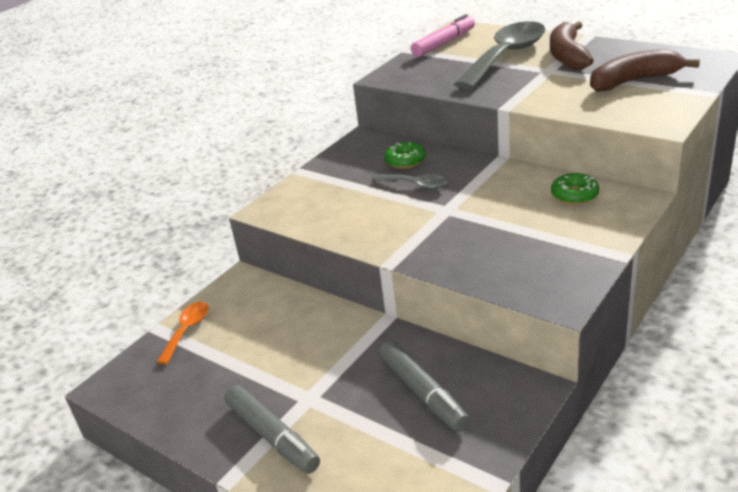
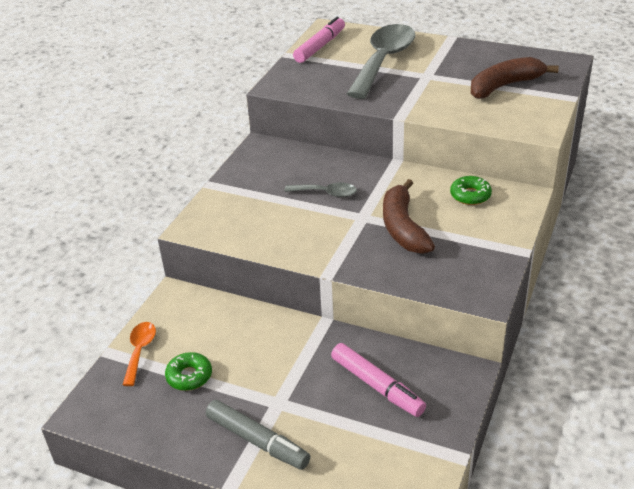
camera: 15 degrees left, 5 degrees up
grey marker [379,340,470,432] -> pink marker [331,343,426,417]
green donut [384,142,426,169] -> green donut moved to [165,352,212,391]
brown banana [550,22,594,70] -> brown banana moved to [383,179,435,254]

